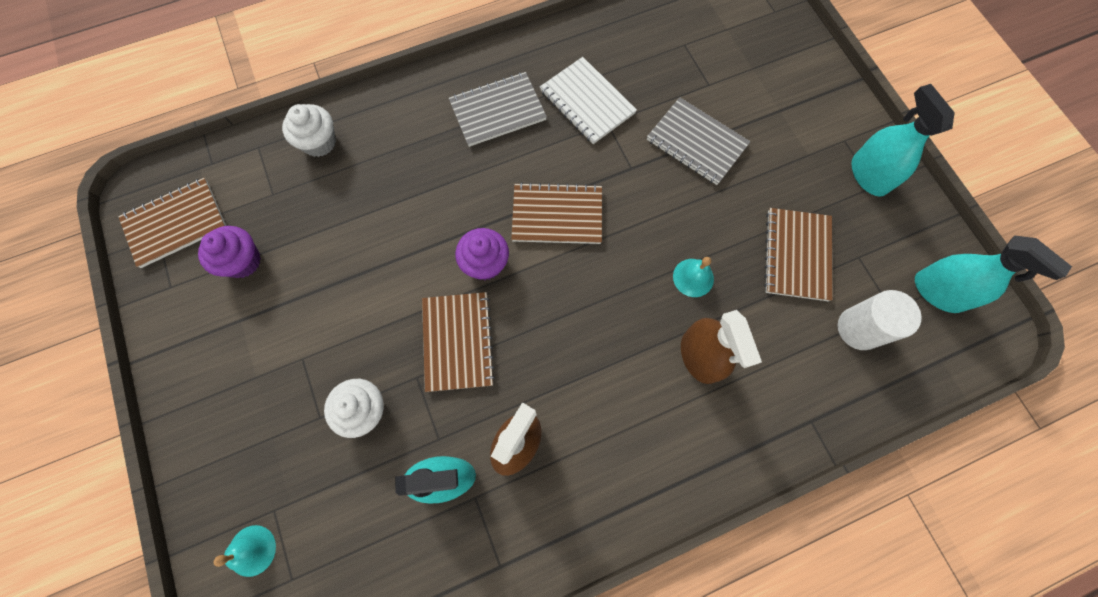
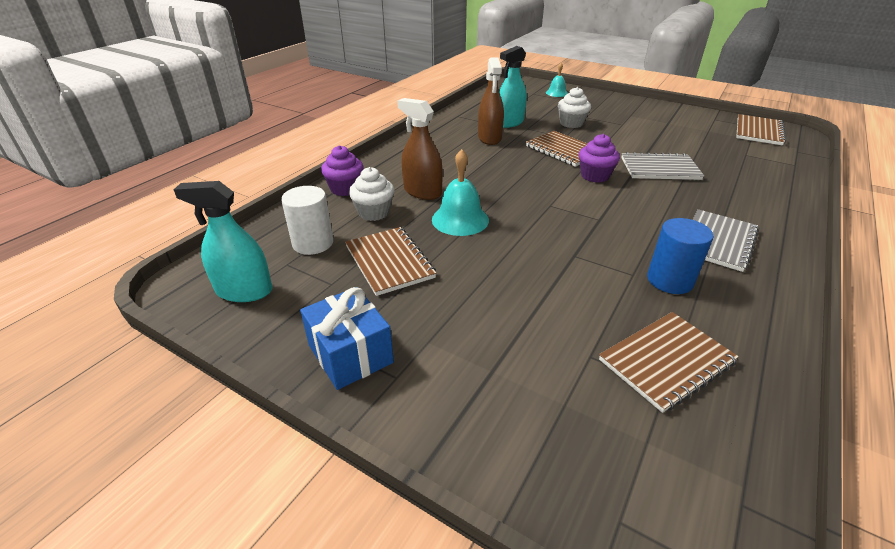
camera: 145 degrees right, 35 degrees down
purple cupcake [198,226,261,278] -> purple cupcake moved to [321,145,364,196]
white cupcake [282,104,336,157] -> white cupcake moved to [349,167,394,221]
brown notebook [511,182,602,244] -> brown notebook moved to [599,312,739,413]
white notebook [540,57,637,144] -> blue cylinder [647,218,714,294]
grey notebook [647,97,751,185] -> grey notebook moved to [621,152,704,180]
turquoise bell [673,257,714,297] -> turquoise bell [432,149,489,236], size x1.61
turquoise spray bottle [852,84,955,197] -> blue gift [300,287,394,390]

